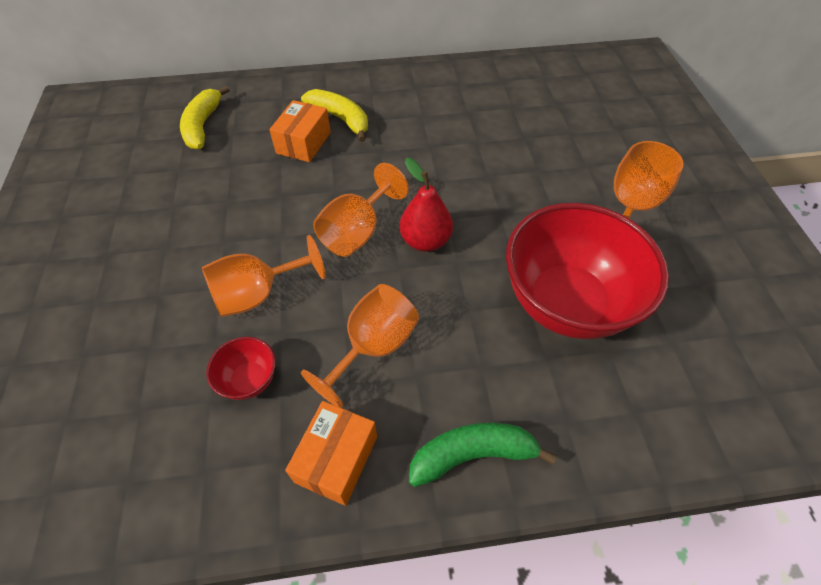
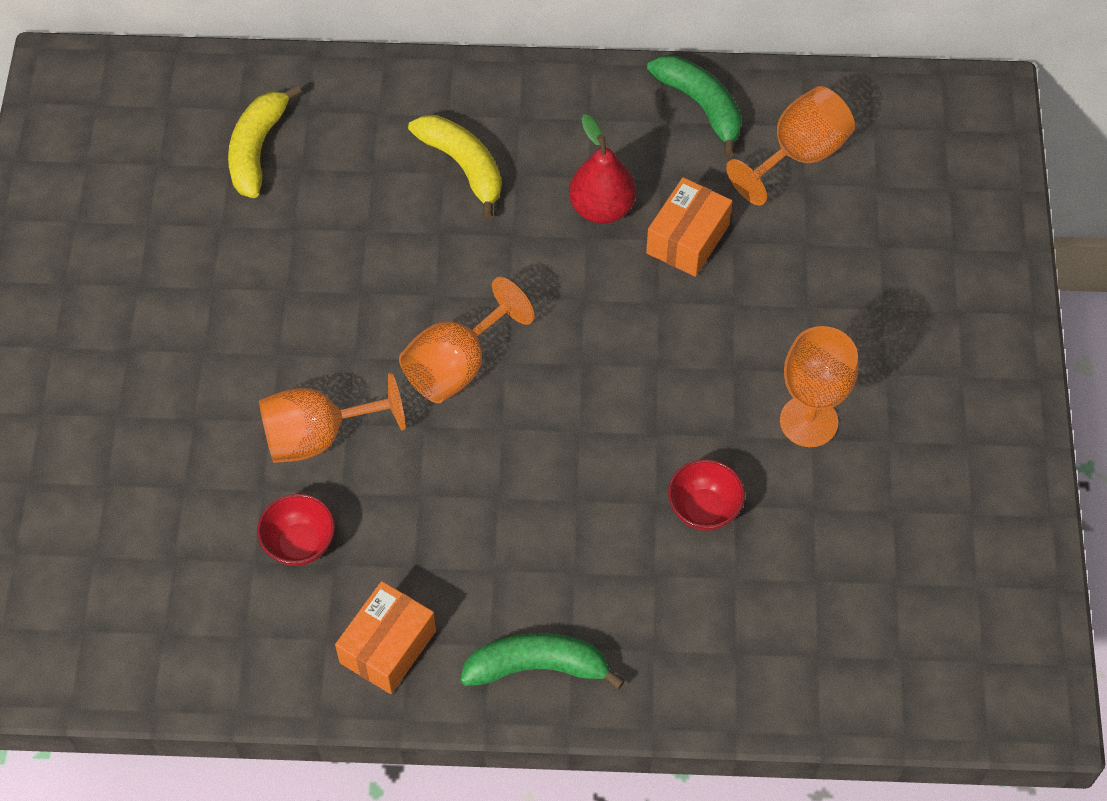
camera: 10 degrees right, 5 degrees up
orange box [269,100,331,162] -> orange box moved to [646,177,732,277]
orange goblet [301,284,419,408] -> orange goblet moved to [726,86,855,206]
red pear [399,158,453,252] -> red pear moved to [569,114,636,224]
red bowl [506,203,669,339] -> red bowl [668,459,745,531], size x0.41
none -> green banana [647,55,742,157]

